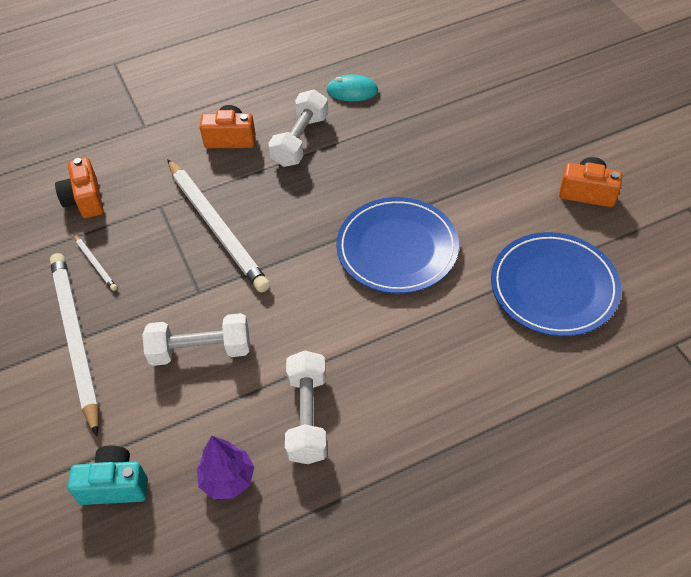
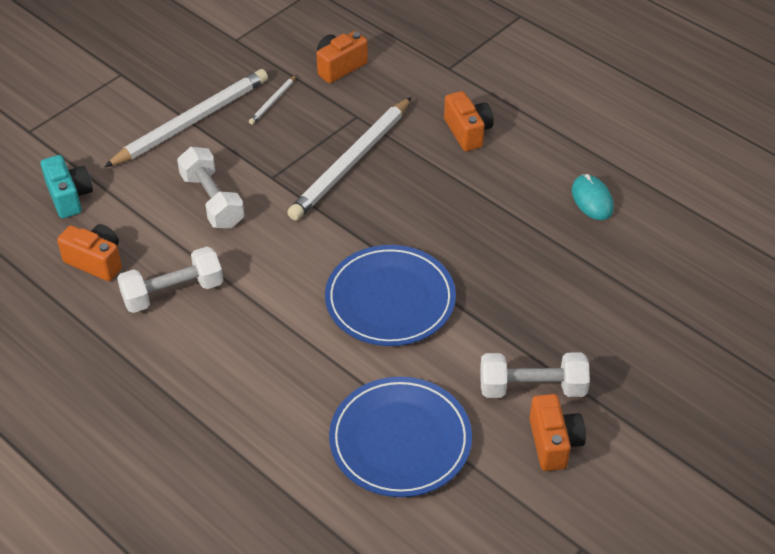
camera: 65 degrees right, 5 degrees down
purple tree [197,436,254,499] -> orange camera [57,224,122,281]
white dumbbell [268,89,328,167] -> white dumbbell moved to [480,353,590,398]

